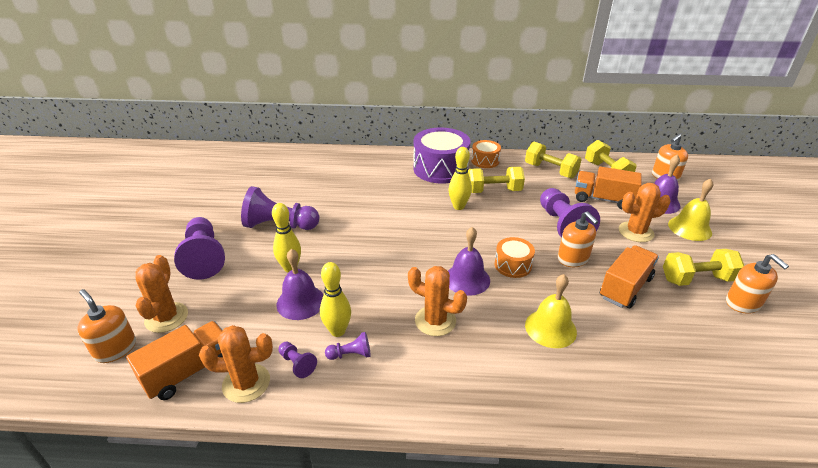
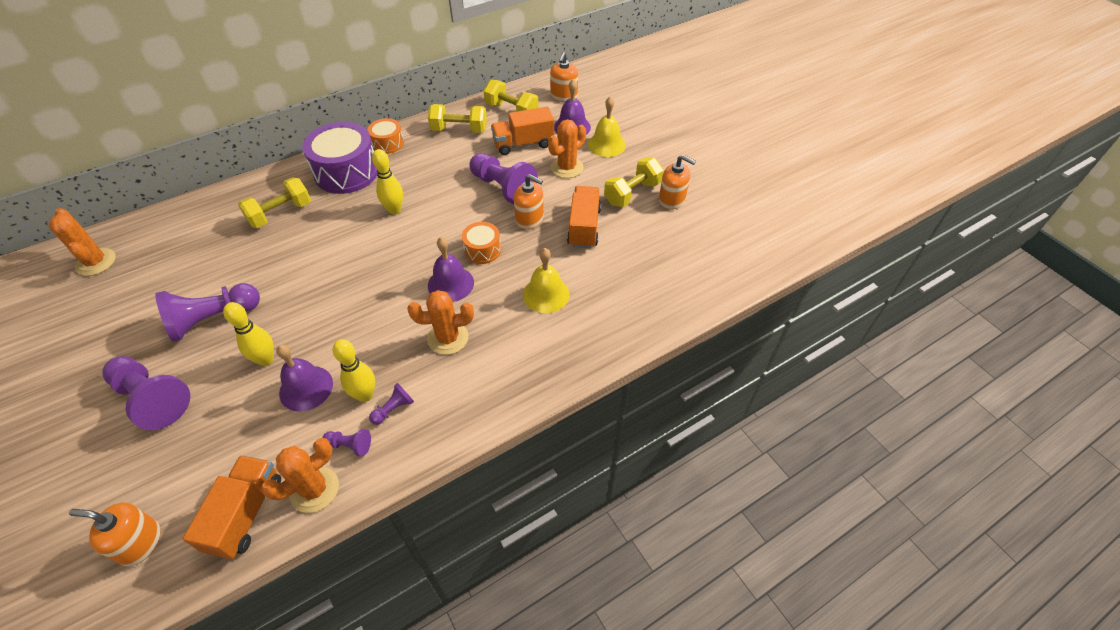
camera: 35 degrees left, 15 degrees up
orange cactus [135,255,188,333] -> orange cactus moved to [49,208,116,276]
yellow dumbbell [468,167,525,193] -> yellow dumbbell moved to [238,177,311,228]

